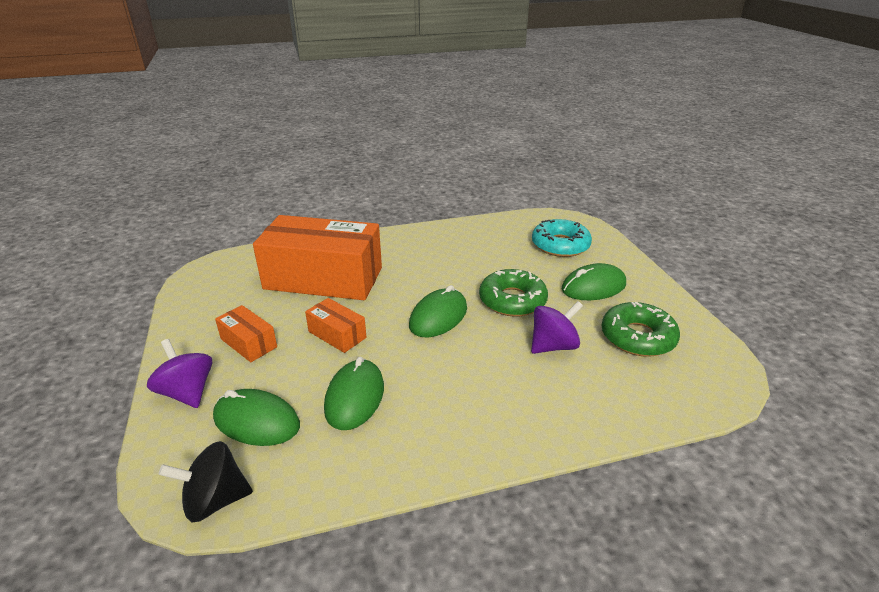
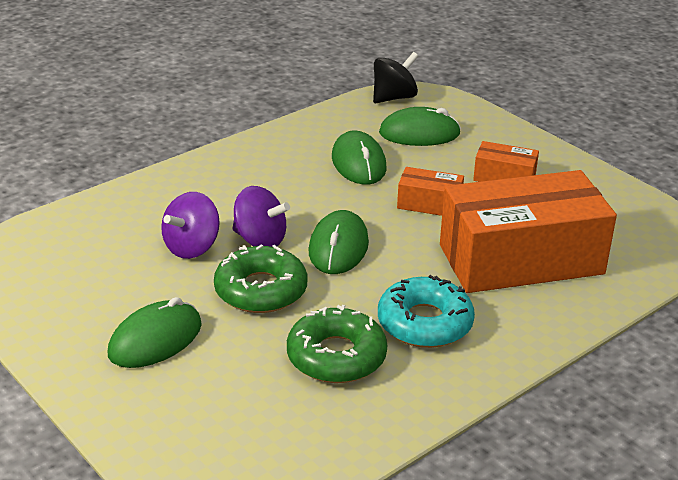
camera: 155 degrees right, 0 degrees up
purple spinning top [147,339,212,408] -> purple spinning top moved to [232,186,290,247]
turquoise donut [532,219,592,257] -> turquoise donut moved to [378,275,475,348]
green donut [602,302,680,357] -> green donut moved to [287,305,387,383]

